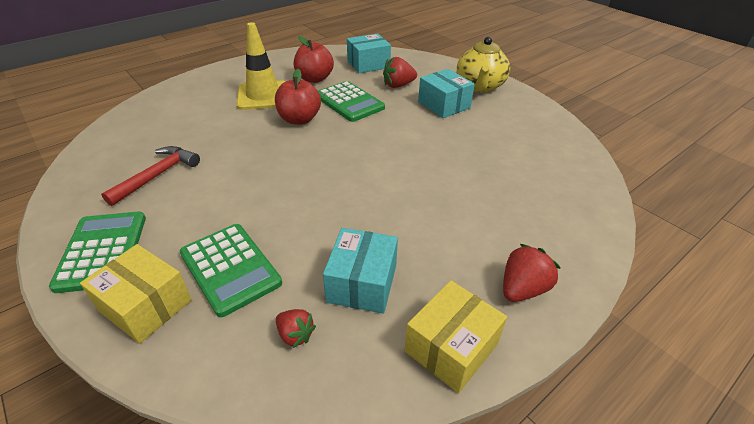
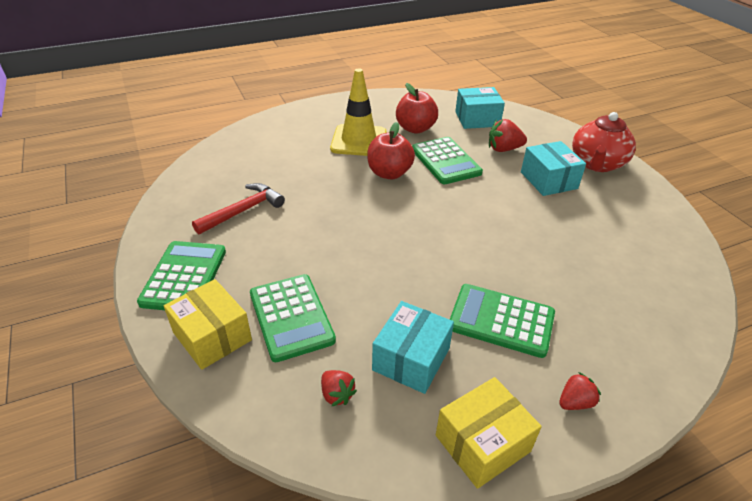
camera: 15 degrees right, 0 degrees up
yellow teapot [457,37,510,93] -> red teapot [572,112,636,172]
red strawberry [503,244,560,302] -> red strawberry [559,372,601,410], size x0.65
none -> green calculator [450,284,555,358]

